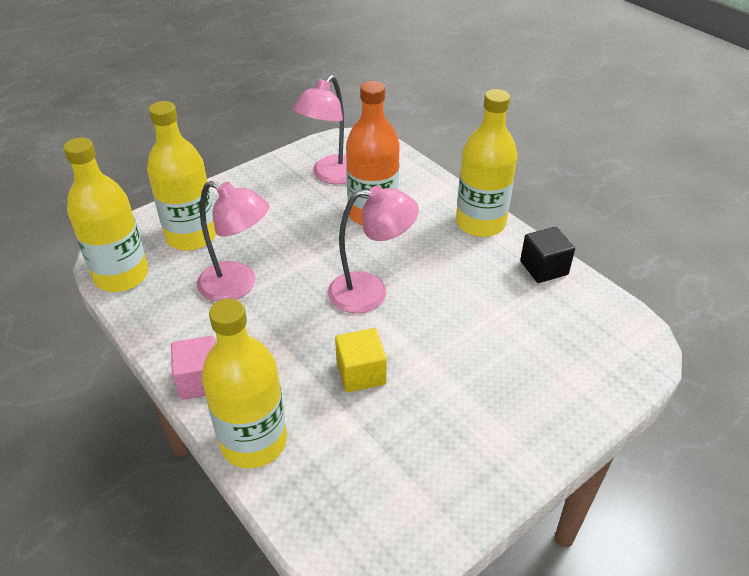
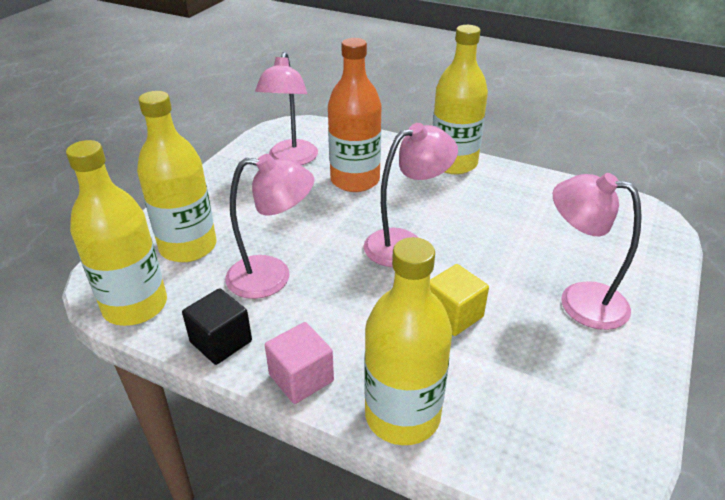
camera: 25 degrees left, 5 degrees down
black cube [520,227,575,283] -> black cube moved to [182,288,252,365]
none -> pink lamp [553,173,642,330]

